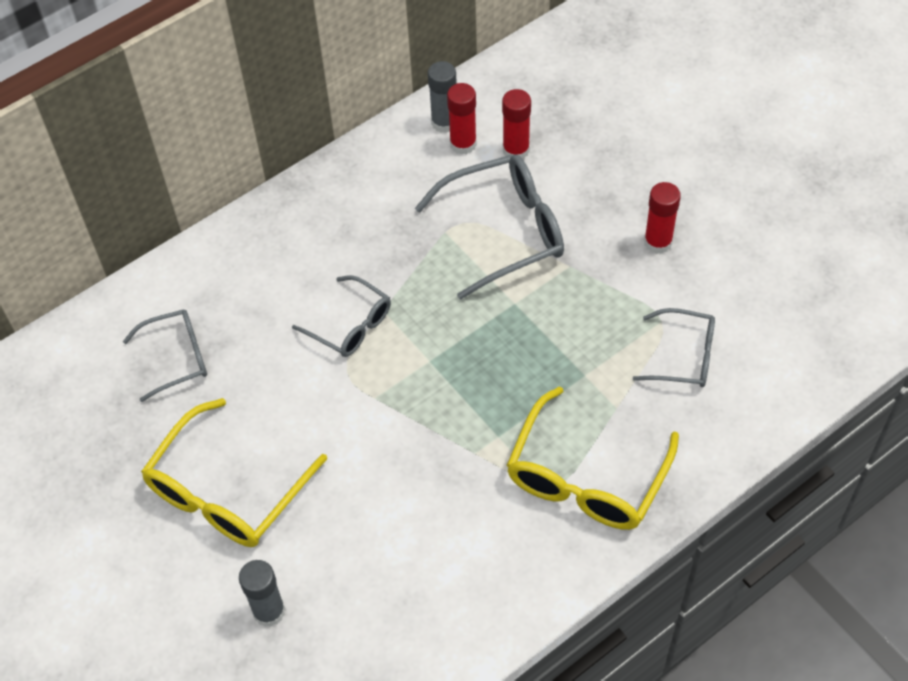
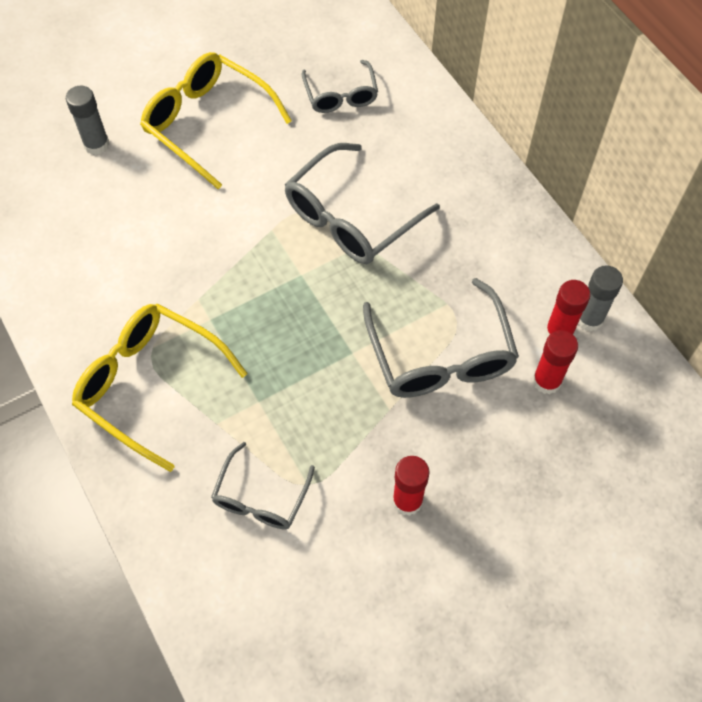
camera: 95 degrees right, 5 degrees up
grey glasses [292,275,391,357] -> grey glasses [284,143,440,264], size x1.67

